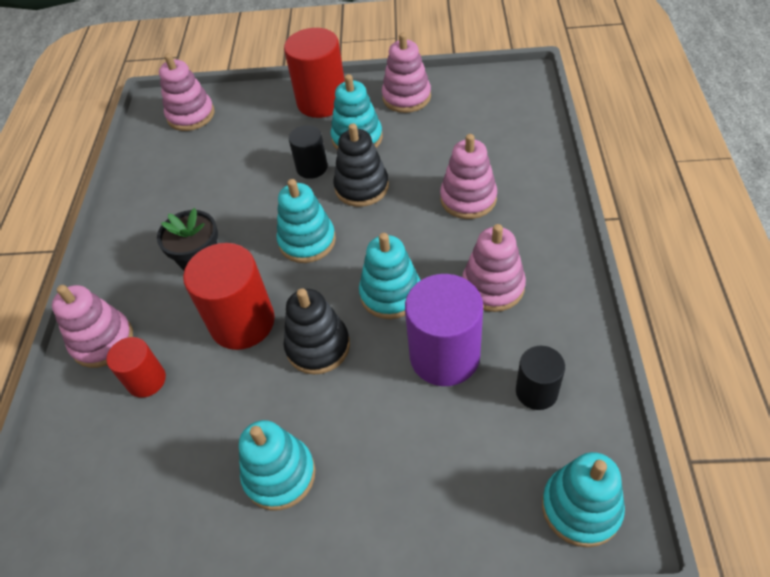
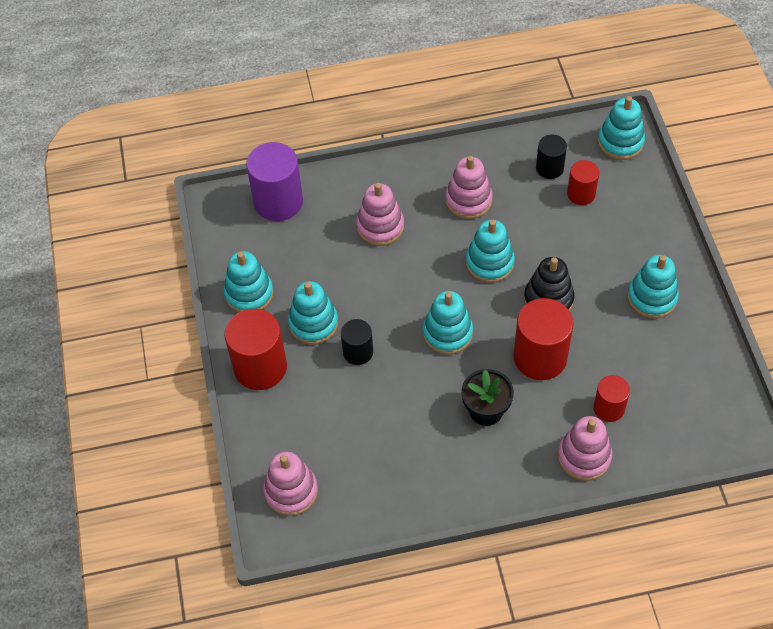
camera: 105 degrees left, 5 degrees up
black stacking toy [333,123,389,207] -> none
pink stacking toy [382,33,431,113] -> turquoise stacking toy [224,251,274,313]
purple cylinder [405,274,483,386] -> purple cylinder moved to [246,142,303,221]
none -> red cylinder [567,160,599,205]

